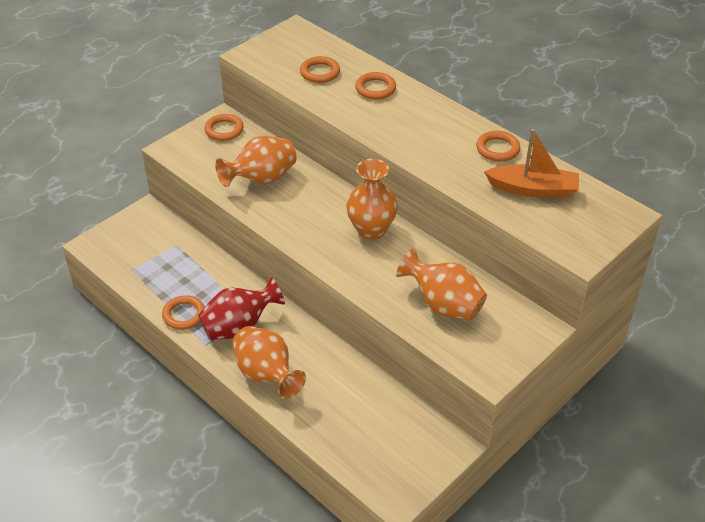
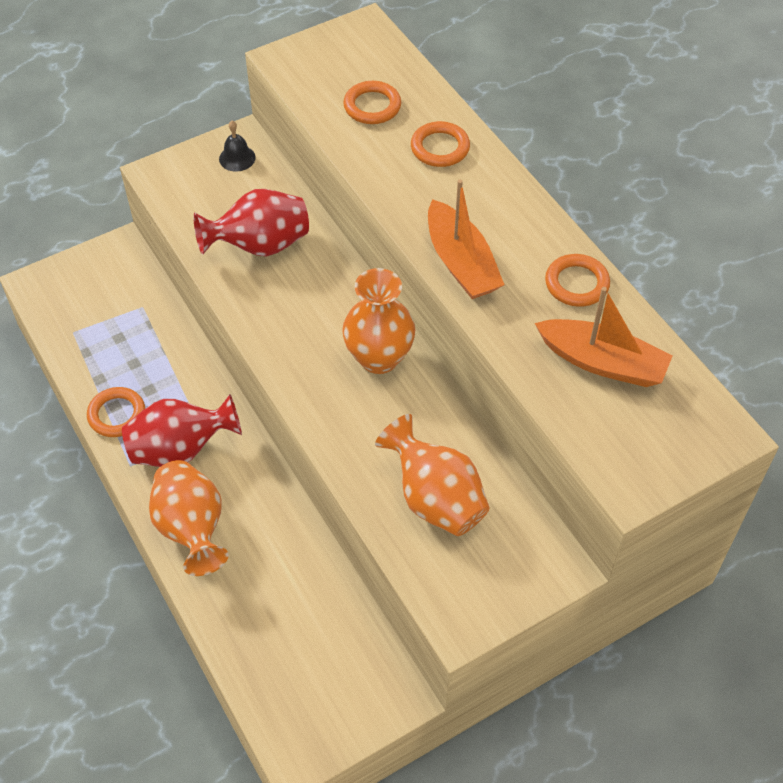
camera: 15 degrees right, 10 degrees up
orange ring [204,114,244,141] -> black bell [219,121,256,172]
orange vase [215,136,297,187] -> red vase [193,189,309,257]
none -> orange boat [428,180,504,299]

